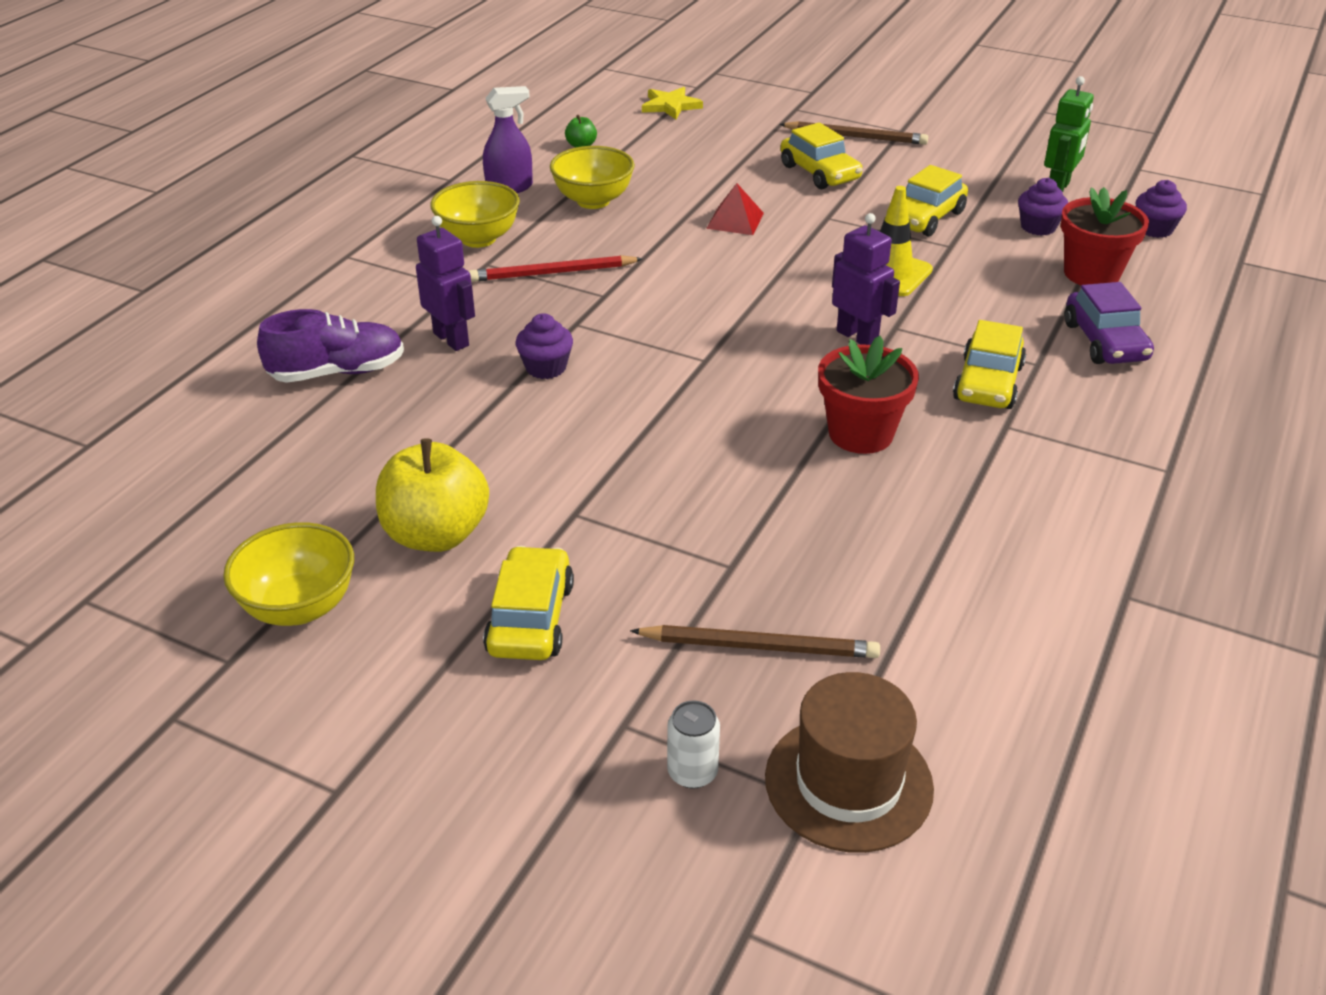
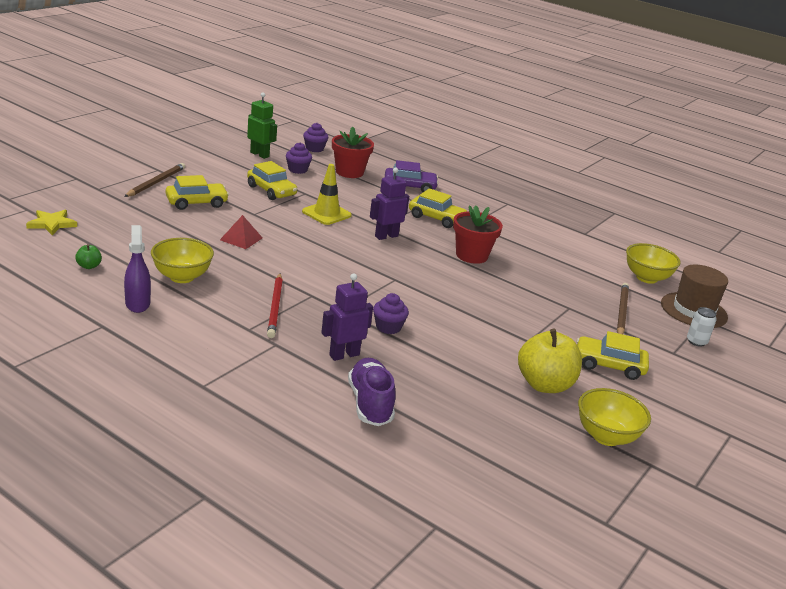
camera: 85 degrees left, 10 degrees down
yellow bowl [430,181,520,248] -> yellow bowl moved to [626,243,681,284]

